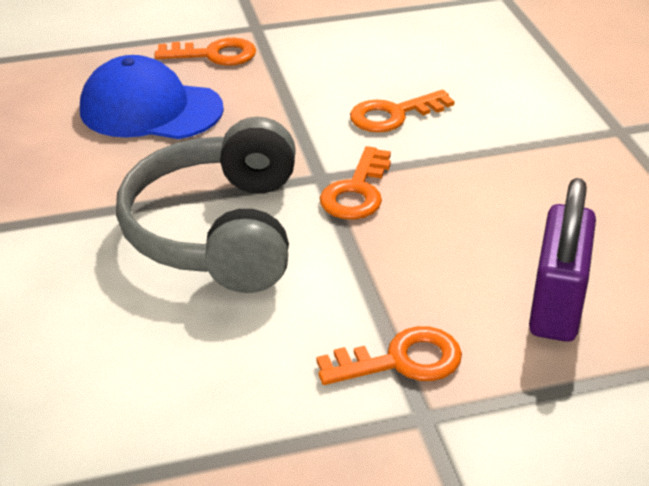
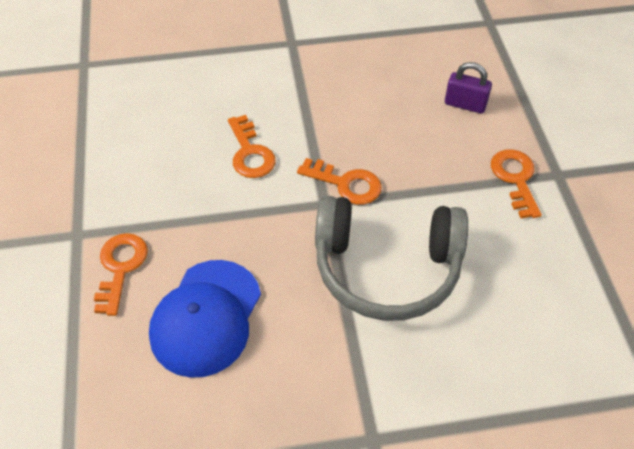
camera: 85 degrees left, 15 degrees up
purple padlock [529,178,596,342] -> purple padlock [445,62,492,113], size x0.64

